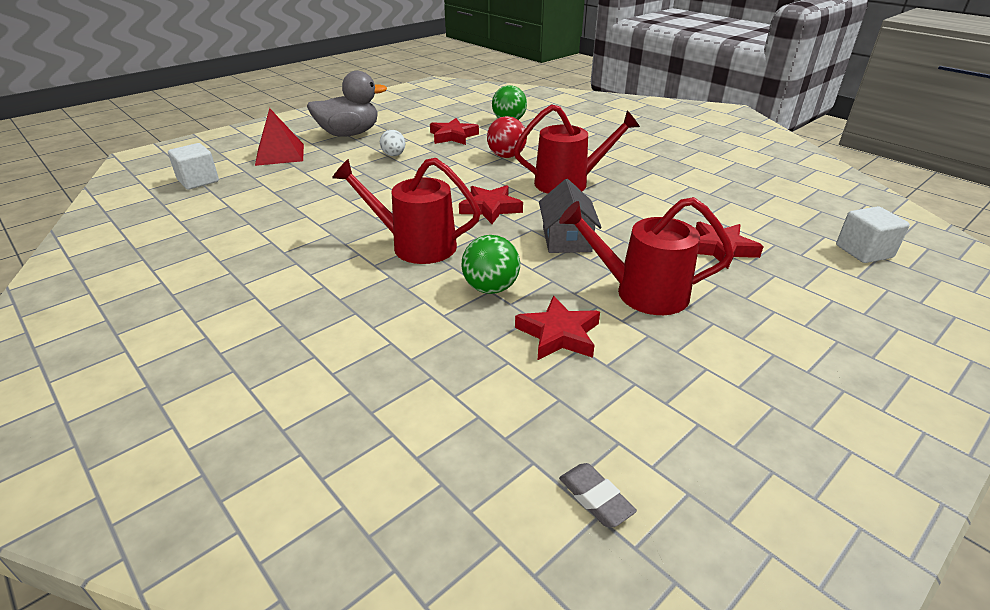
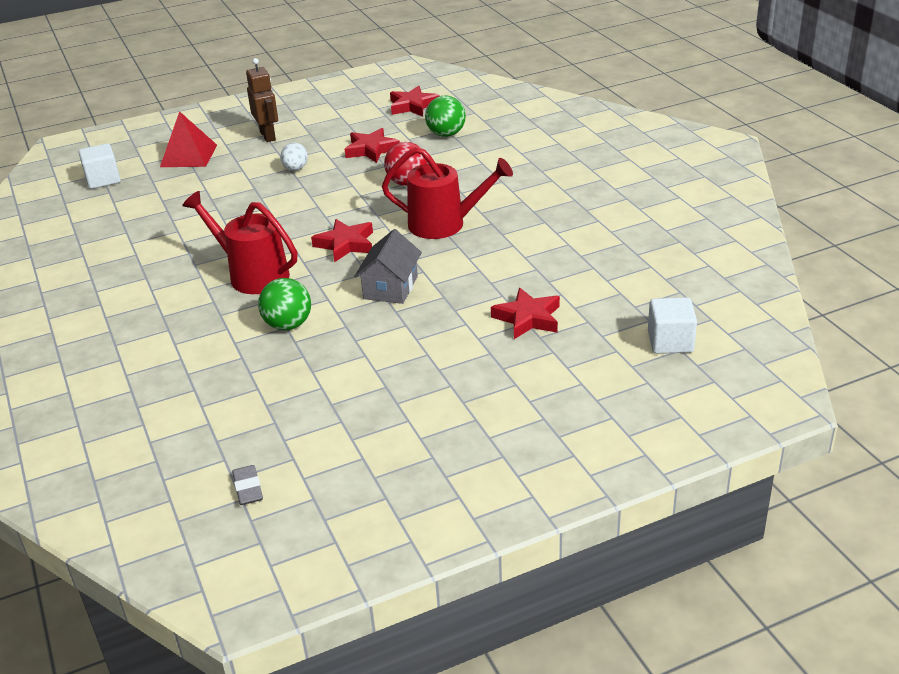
camera: 20 degrees right, 0 degrees up
grey duck [307,71,387,136] -> brown robot [246,58,278,142]
red star [515,296,600,360] -> red star moved to [390,86,440,117]
red watering can [559,197,734,315] -> none

